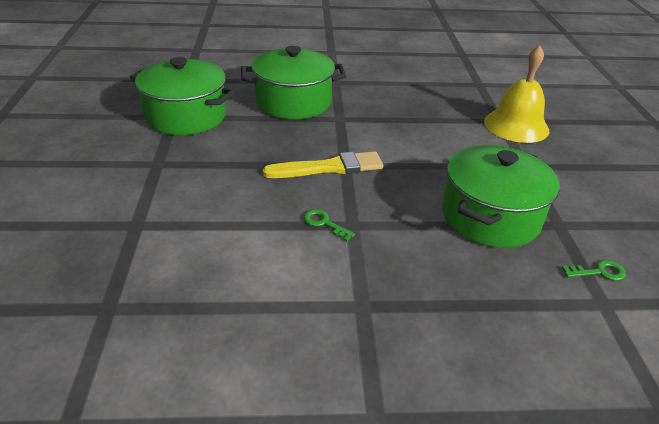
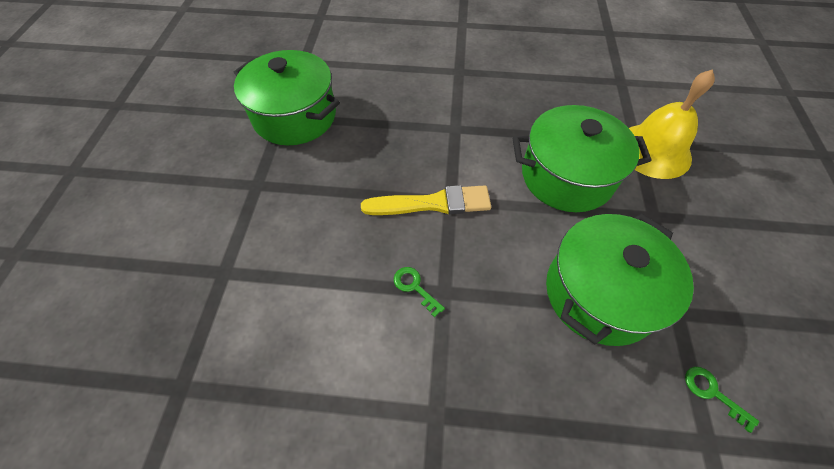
camera: 10 degrees right, 20 degrees up
green pot [241,46,346,119] -> green pot moved to [513,105,651,212]
green key [562,260,626,281] -> green key turned 135 degrees counterclockwise [685,367,759,433]

